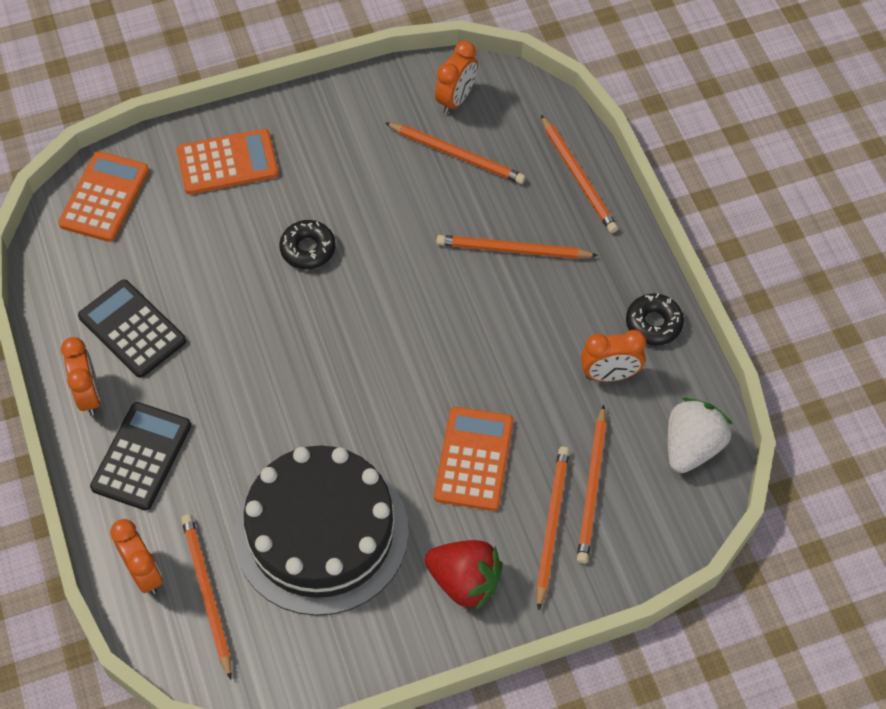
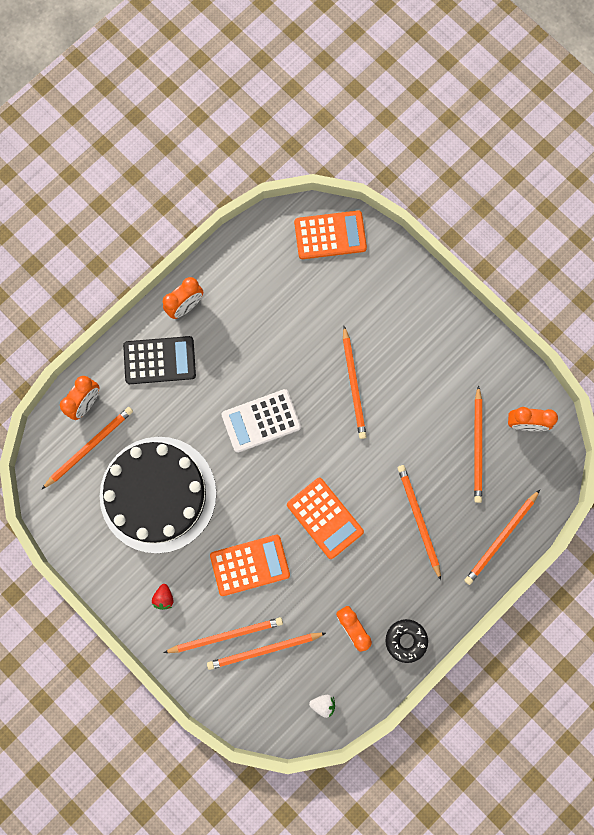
camera: 65 degrees right, 20 degrees up
black calculator [78,279,186,378] -> none
orange calculator [177,129,279,194] -> orange calculator moved to [287,478,364,559]
black donut [279,220,336,269] -> orange pencil [343,326,367,439]
red strawberry [425,540,503,611] -> red strawberry [152,584,174,610], size x0.48
white strawberry [668,398,732,473] -> white strawberry [309,695,335,718], size x0.48
none -> white calculator [221,389,301,453]

